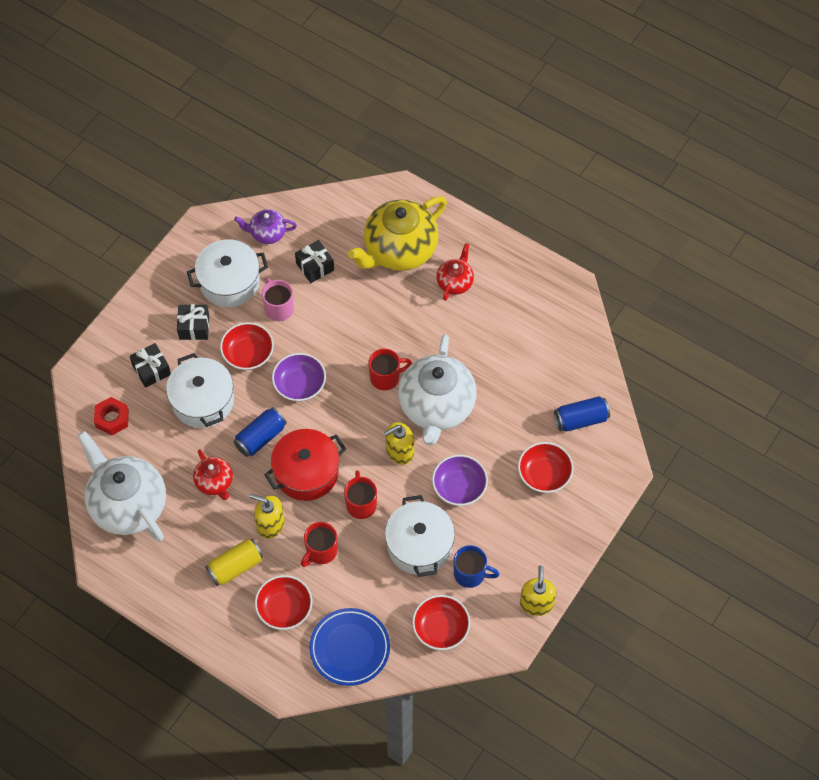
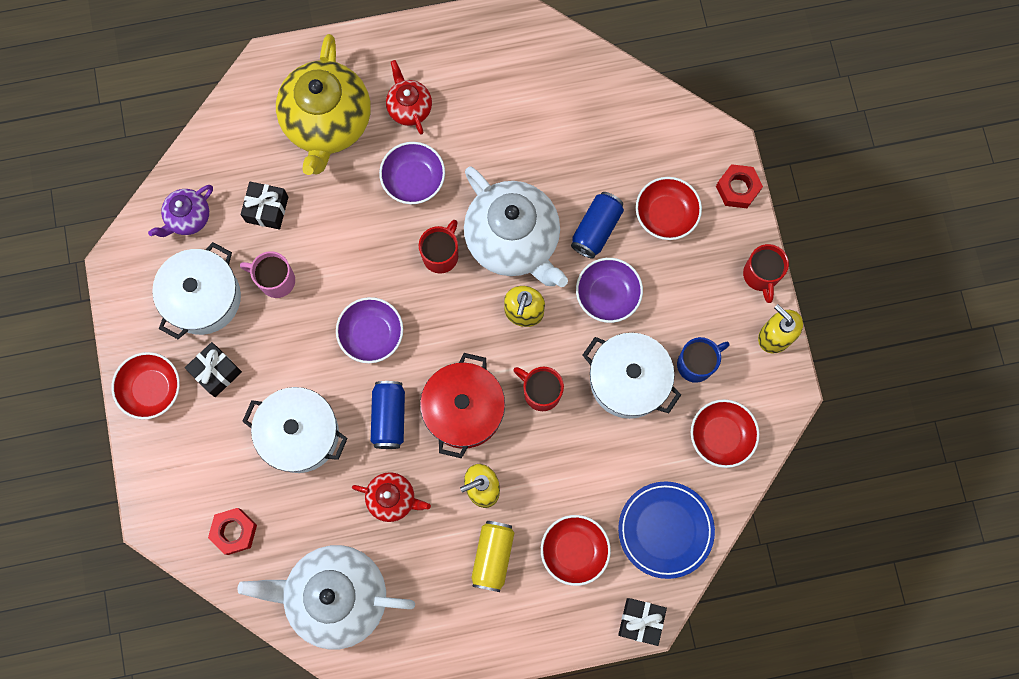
camera: 45 degrees left, 15 degrees up
black gift [130,343,171,388] -> black gift moved to [618,598,667,646]
red bowl [220,322,274,370] -> red bowl moved to [111,352,180,420]
red mug [301,522,337,567] -> red mug moved to [743,244,789,303]
blue can [554,396,610,431] -> blue can moved to [571,192,624,259]
none -> purple bowl [379,142,445,204]
none -> red nut [716,164,763,208]

